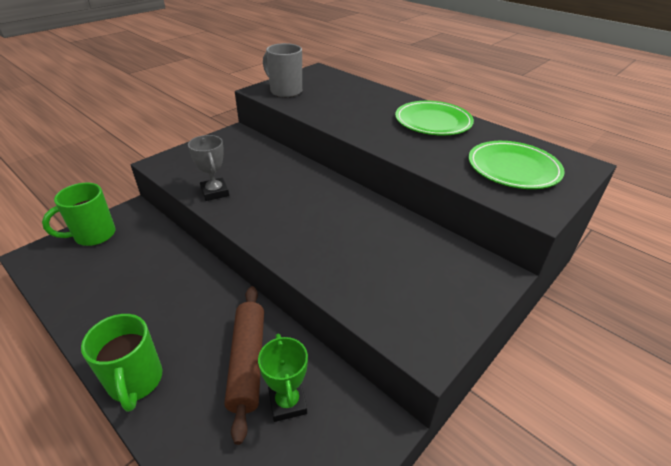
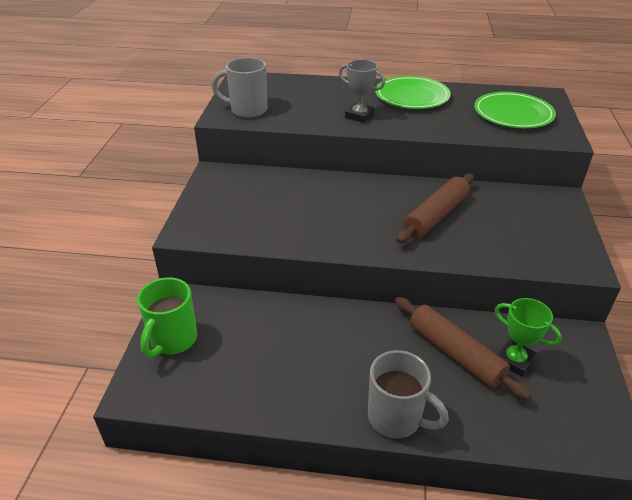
camera: 35 degrees left, 0 degrees up
green mug [81,314,162,412] -> grey mug [368,350,449,439]
grey trophy [188,135,229,201] -> grey trophy moved to [339,59,385,123]
none -> brown rolling pin [396,174,474,243]

